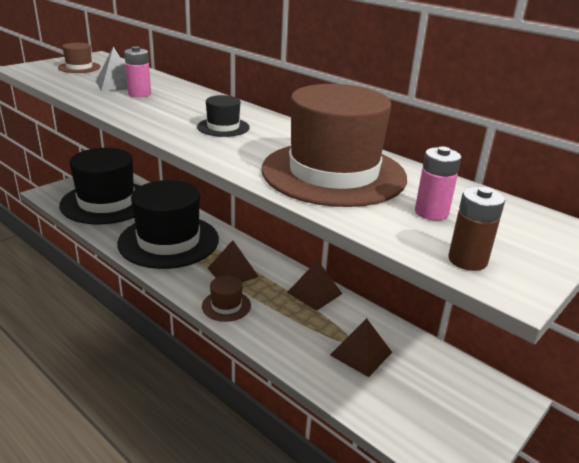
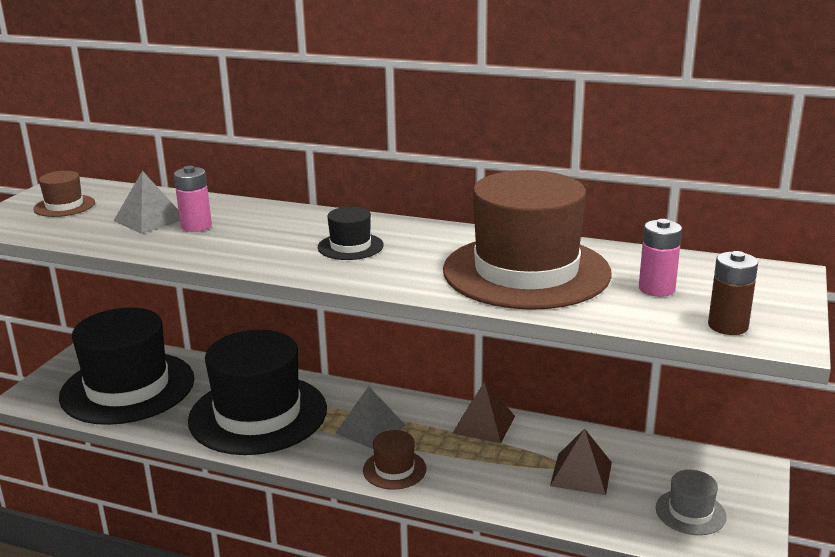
camera: 20 degrees left, 5 degrees down
brown pyramid [208,240,259,282] -> grey pyramid [336,386,405,449]
none -> grey hat [656,470,726,535]

